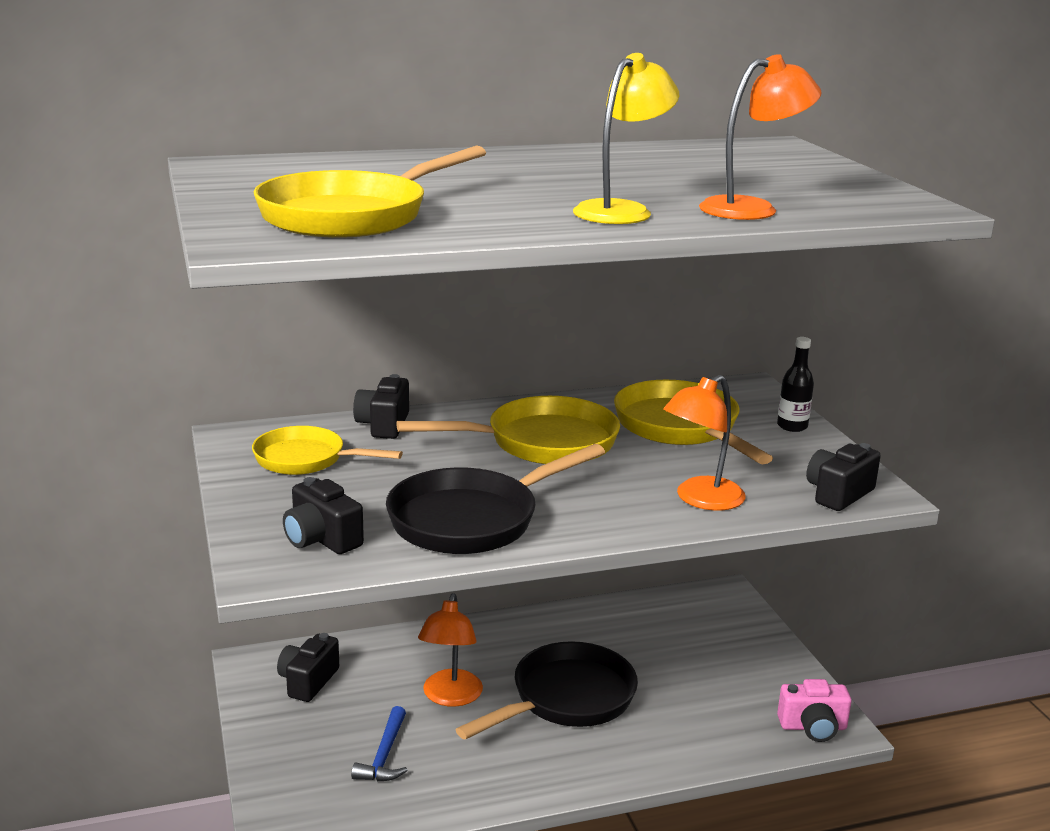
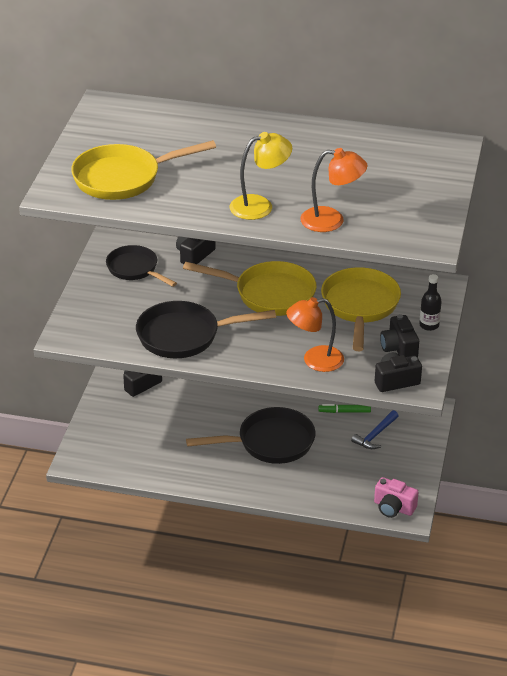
camera: 30 degrees right, 15 degrees up
yellow pan [252,426,403,475] -> black pan [106,245,177,287]
black camera [283,477,364,554] -> black camera moved to [380,314,419,357]
blue hammer [351,706,408,781] -> blue hammer moved to [351,410,398,449]
orange lamp [418,593,483,707] -> none
none -> green marker [318,404,371,413]

